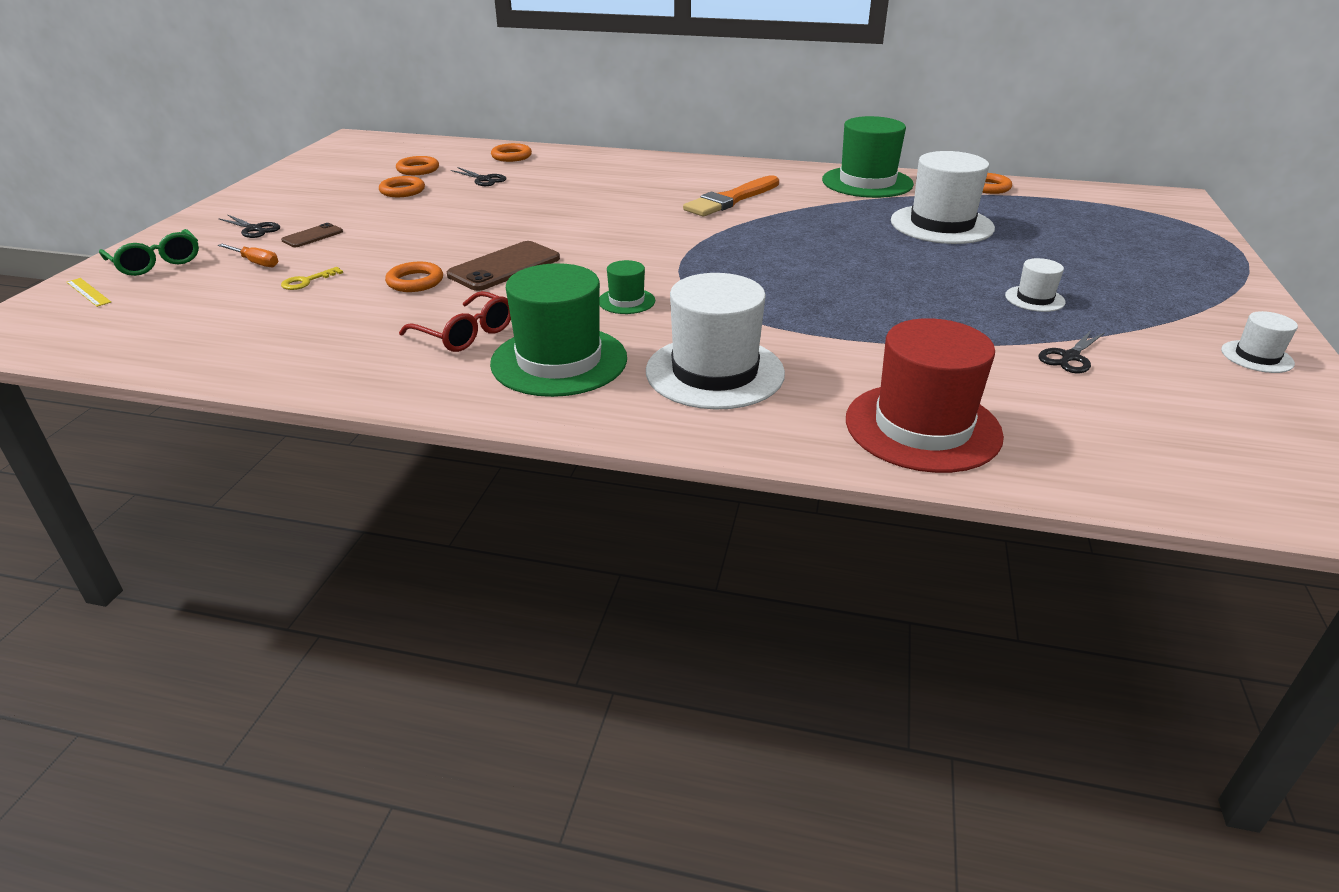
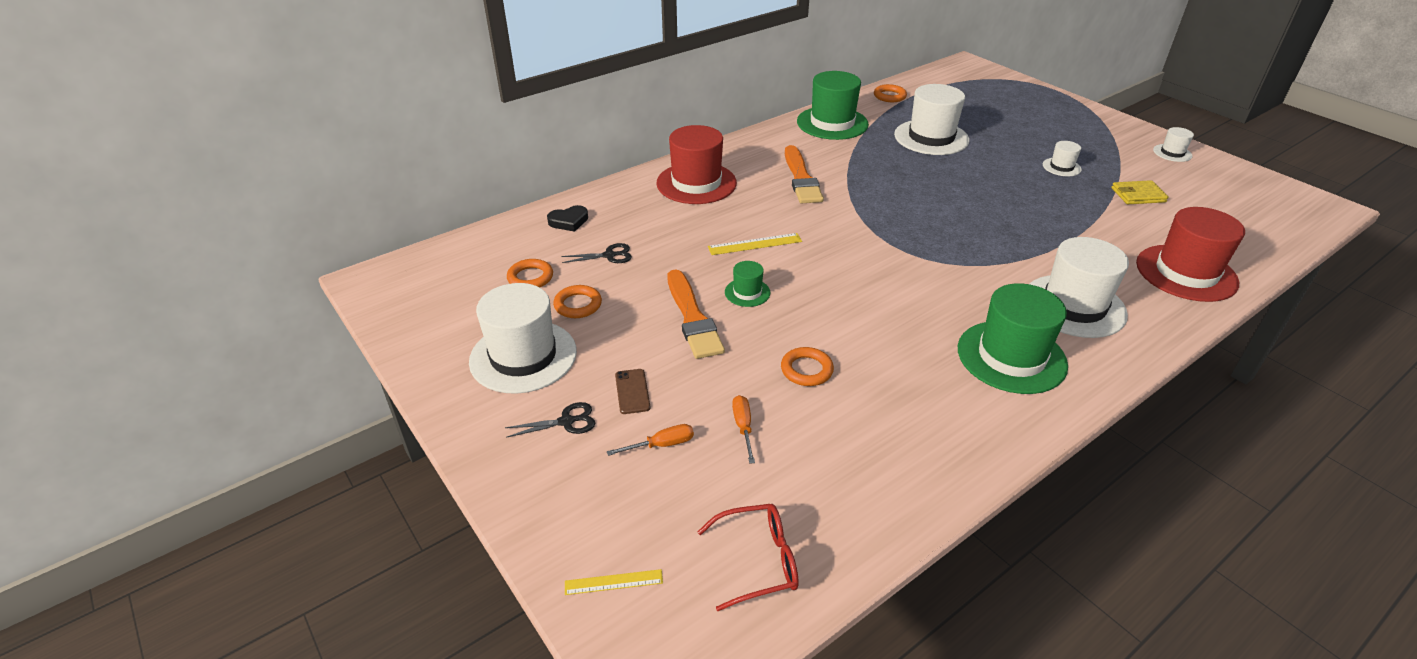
camera: 50 degrees left, 5 degrees up
green glasses [99,229,199,276] -> none
yellow key [281,267,343,290] -> orange screwdriver [732,395,755,464]
red glasses [399,291,511,352] -> red glasses moved to [697,504,799,611]
brown phone [447,241,560,291] -> none
orange ring [491,143,532,162] -> black heart [547,205,588,232]
green hat [600,260,655,314] -> green hat moved to [725,261,770,307]
black scissors [1039,330,1105,373] -> yellow wallet [1111,180,1169,204]
none -> white hat [469,283,577,394]
none -> red hat [656,125,737,204]
none -> orange brush [668,269,725,359]
none -> yellow ruler [708,233,802,255]

